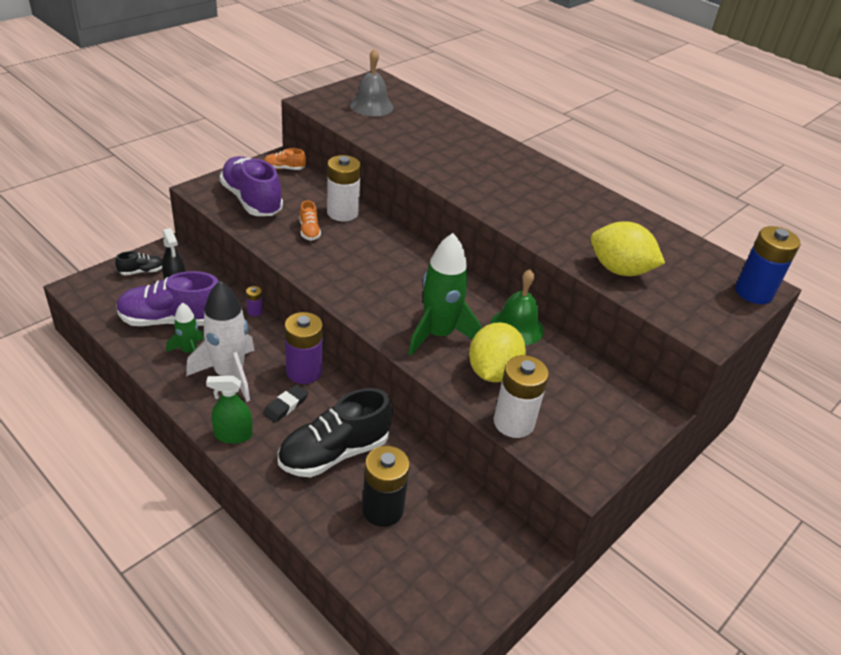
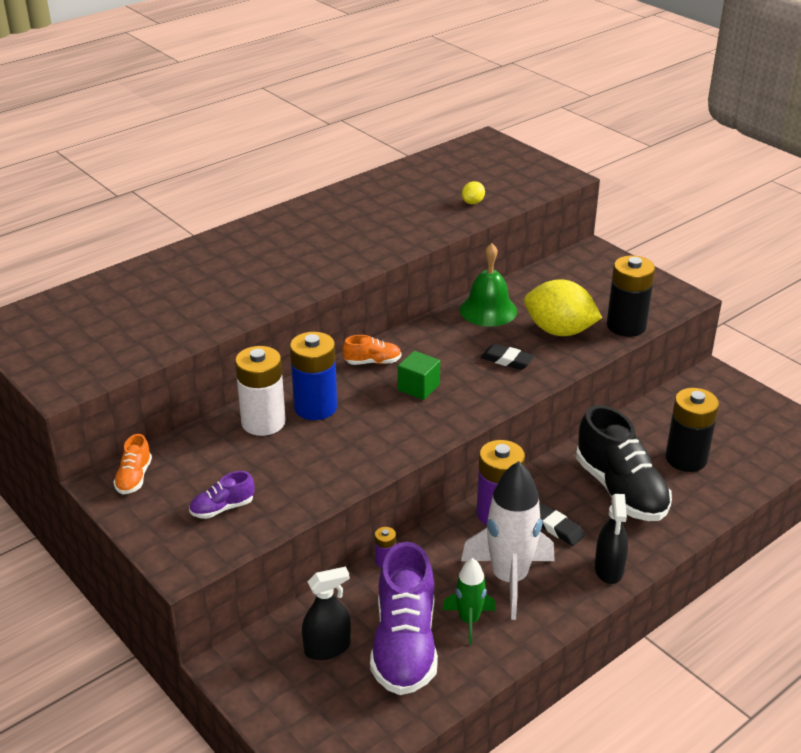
camera: 80 degrees left, 5 degrees down
black shoe [115,251,162,275] -> none
green spray bottle [206,376,253,444] -> black spray bottle [595,494,628,584]
purple shoe [220,156,283,216] -> purple shoe [189,471,255,519], size x0.46
orange shoe [299,200,321,241] -> orange shoe moved to [343,335,401,365]
grey bell [350,49,393,116] -> none
green rocket [408,233,481,356] -> black eraser [481,344,535,370]
white battery [493,355,549,438] -> black battery [607,256,655,337]
yellow lemon [591,221,665,276] -> yellow lemon [462,181,485,204], size x0.42
blue battery [735,226,800,304] -> blue battery moved to [290,332,337,420]
none -> green cube [398,351,440,400]

